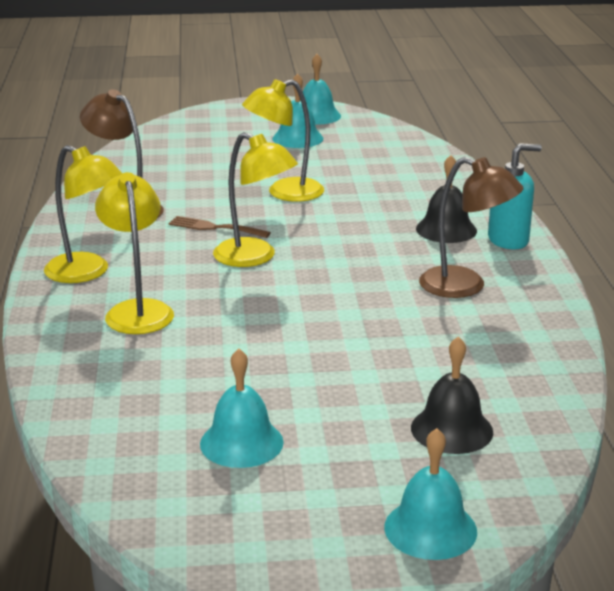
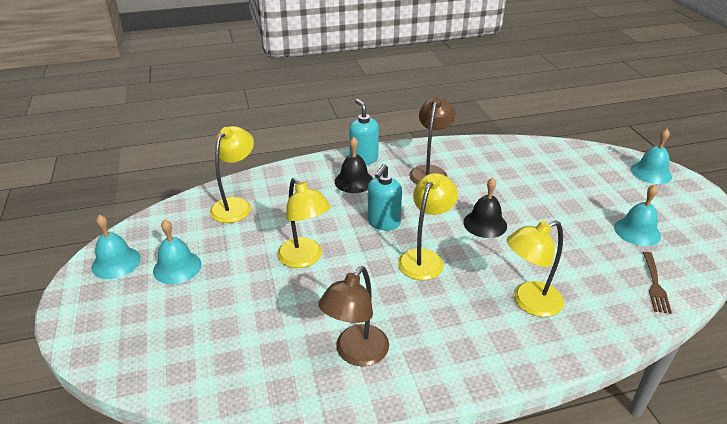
camera: 100 degrees left, 10 degrees up
yellow lamp [44,145,122,283] -> yellow lamp moved to [210,126,254,223]
brown fork [168,216,271,238] -> brown fork moved to [643,252,672,314]
black bell [411,336,493,454] -> black bell moved to [463,177,507,238]
none -> turquoise soap dispenser [368,164,402,231]

